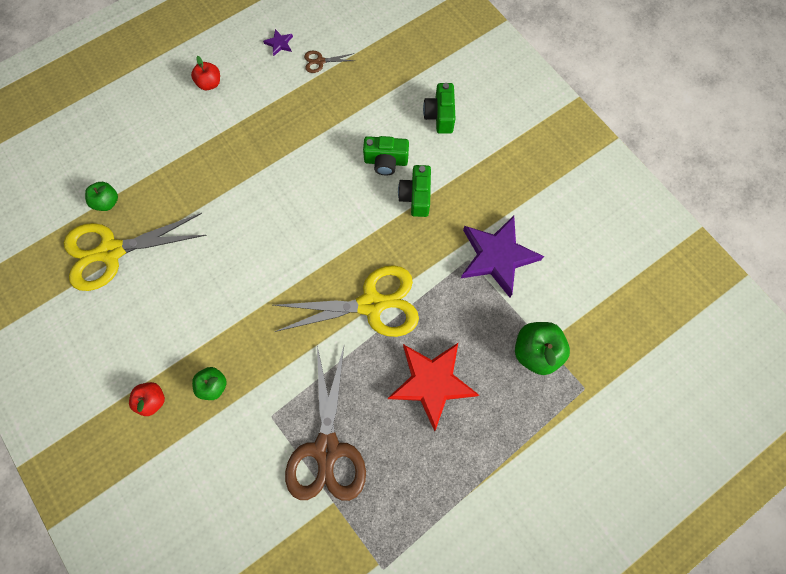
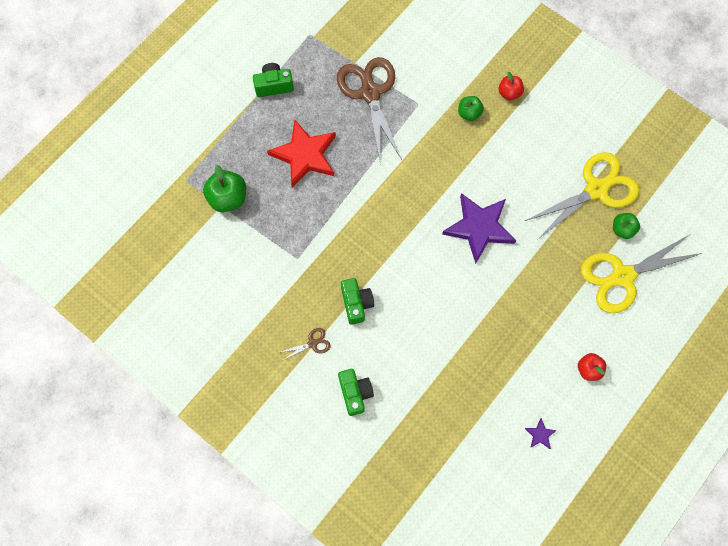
camera: 165 degrees right, 0 degrees up
yellow scissors [273,265,419,337] -> yellow scissors moved to [581,235,702,313]
brown scissors [304,51,355,73] -> brown scissors moved to [281,328,330,360]
green camera [363,136,409,175] -> green camera moved to [253,63,294,97]
purple star [461,216,544,297] -> purple star moved to [442,193,516,264]

